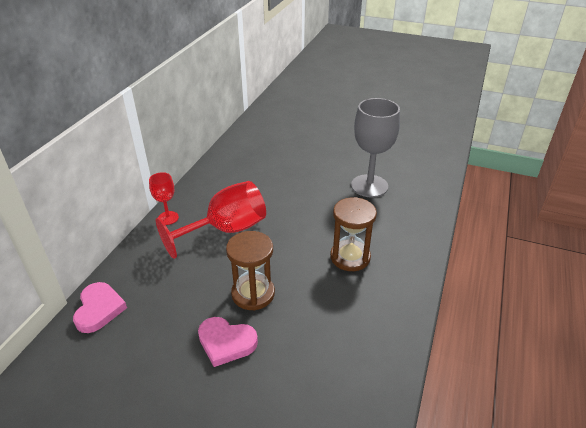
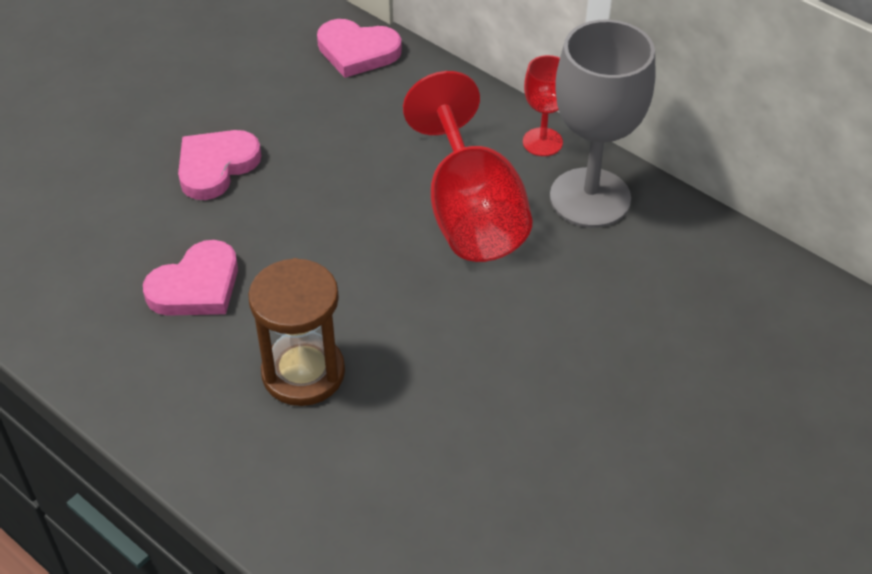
camera: 110 degrees right, 10 degrees up
brown hourglass [226,231,275,310] -> none
grey goblet [351,98,400,198] -> grey goblet moved to [550,20,655,228]
none -> pink heart [143,240,238,316]

